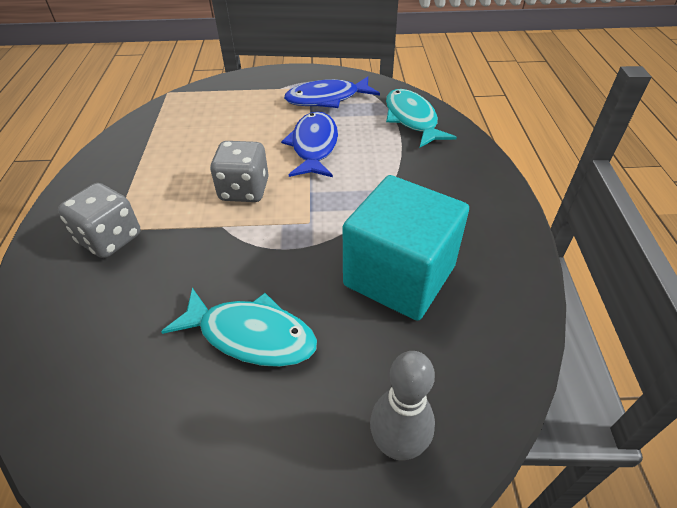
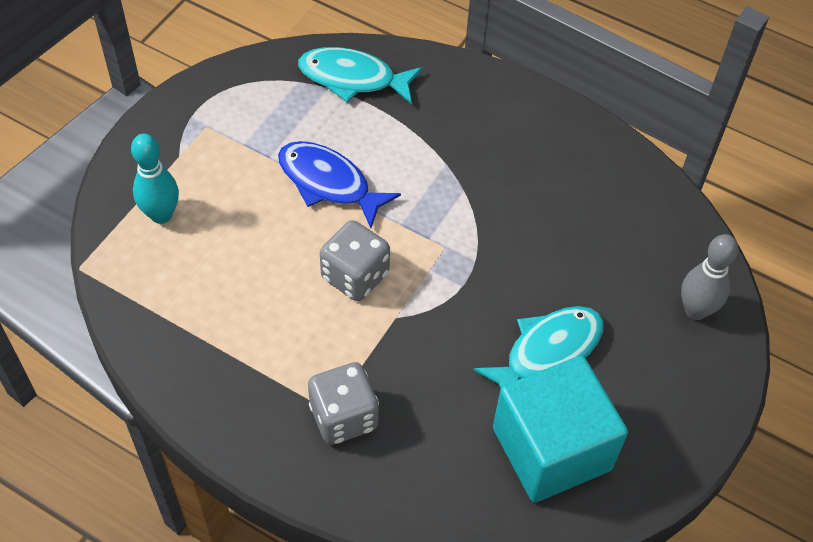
camera: 60 degrees left, 10 degrees up
blue fish [284,76,380,108] -> none
turquoise cube [343,175,469,321] -> turquoise cube moved to [493,356,628,503]
none -> turquoise bowling pin [131,134,179,224]

